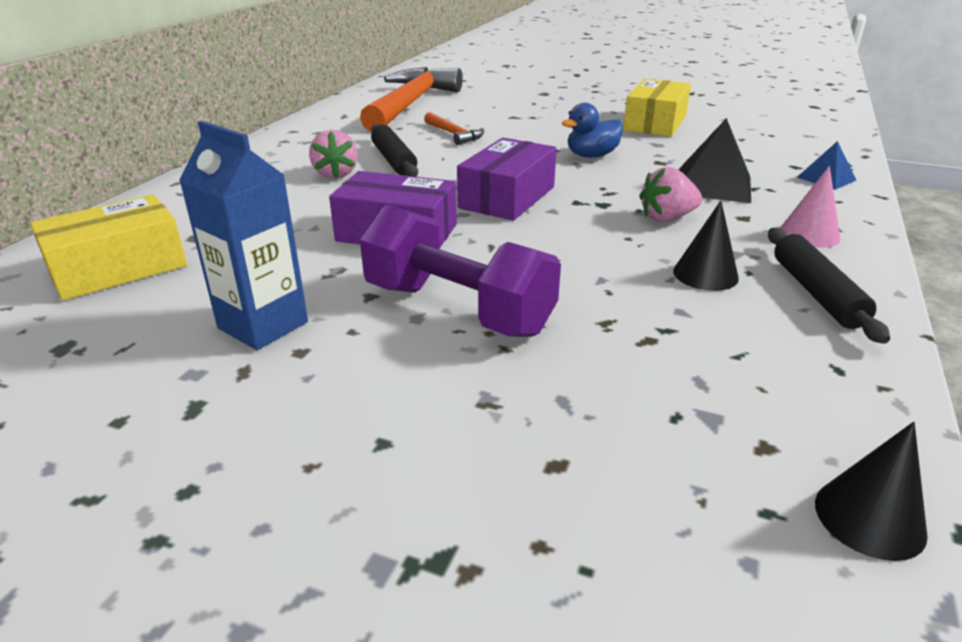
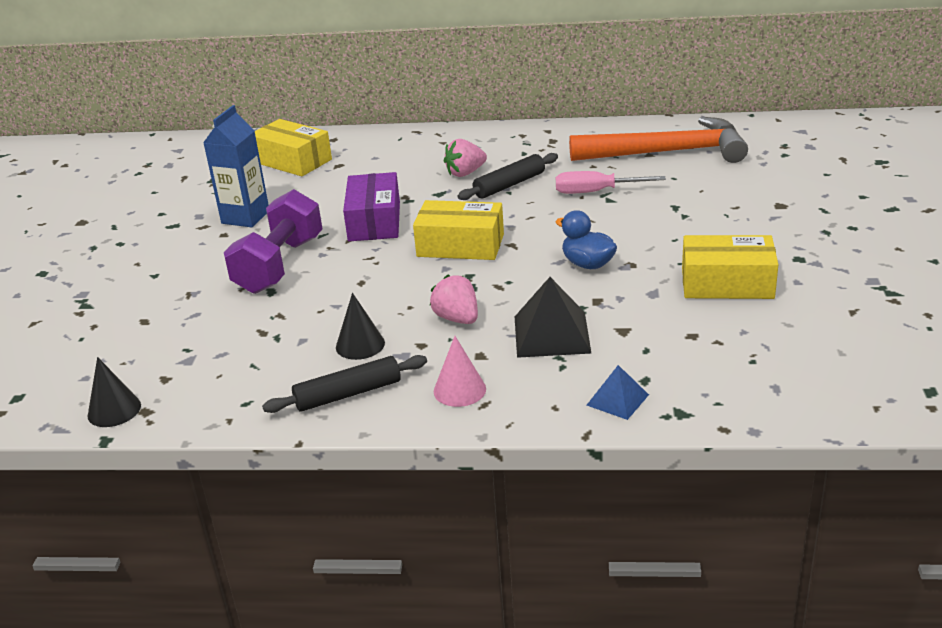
camera: 75 degrees right, 0 degrees up
orange hammer [424,112,484,145] -> pink screwdriver [556,171,666,194]
purple box [457,138,557,221] -> yellow box [413,200,504,260]

